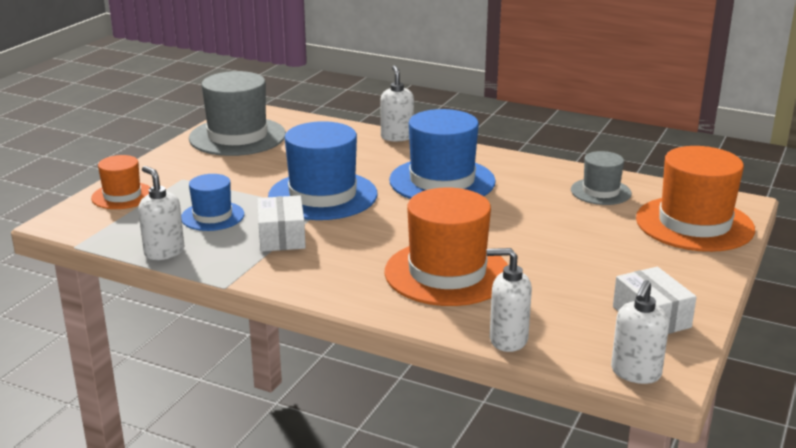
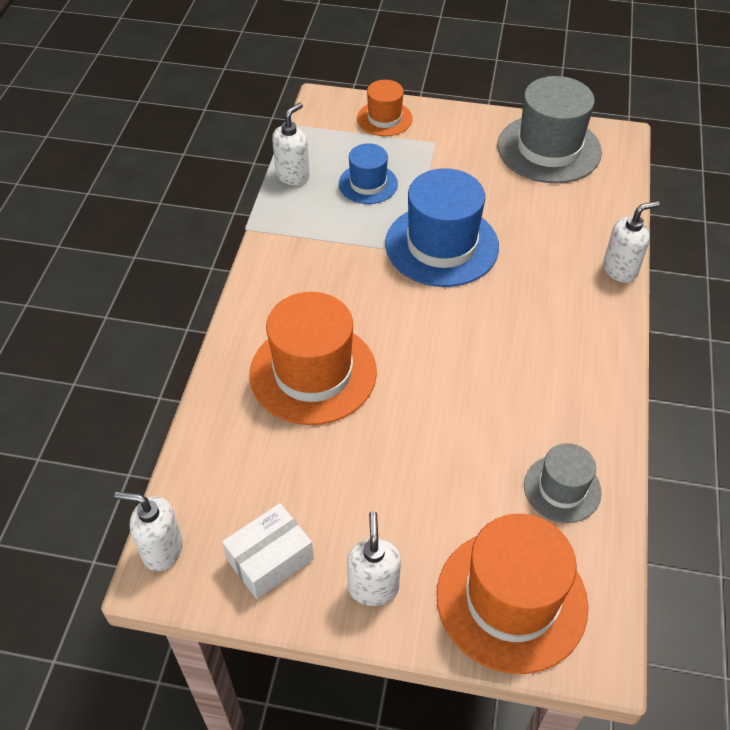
camera: 75 degrees right, 25 degrees up
white box [257,195,306,252] -> none
blue hat [389,109,496,199] -> none
white soap dispenser [486,248,532,352] -> white soap dispenser moved to [347,511,401,606]

